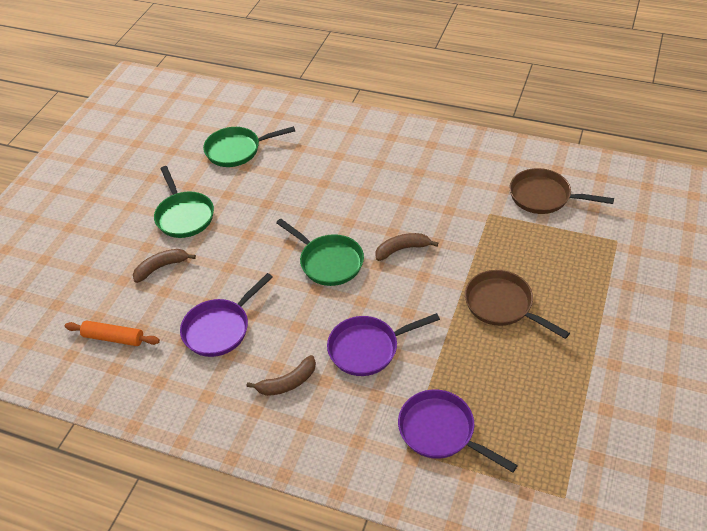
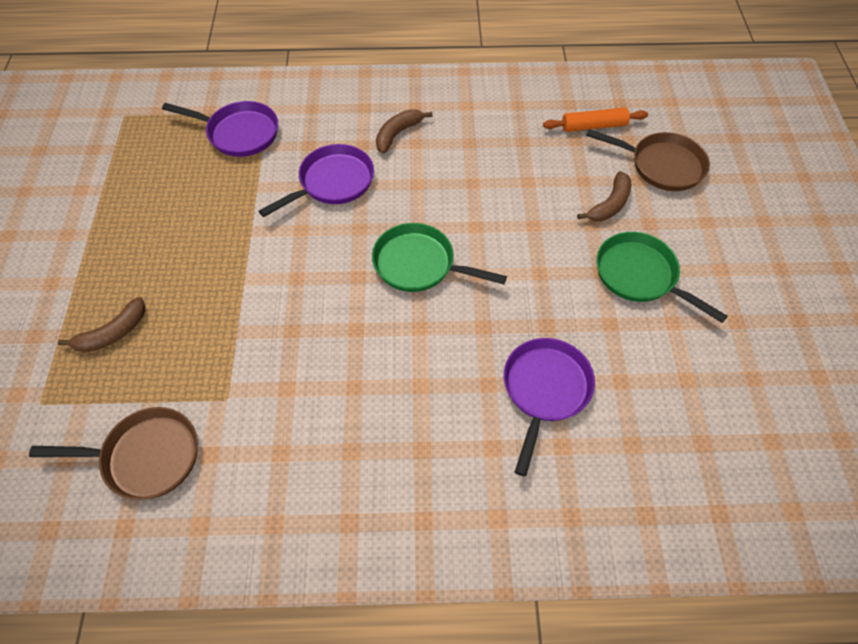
camera: 155 degrees right, 10 degrees up
purple pan [180,273,273,357] -> purple pan moved to [504,338,595,477]
green pan [203,126,295,167] -> none
brown banana [375,233,438,261] -> brown banana moved to [58,297,146,352]
brown pan [465,270,570,339] -> brown pan moved to [586,129,710,191]

